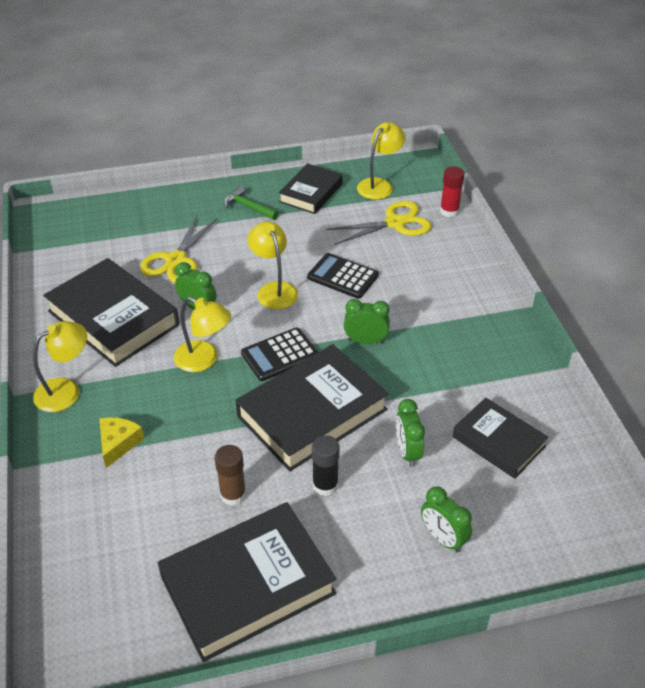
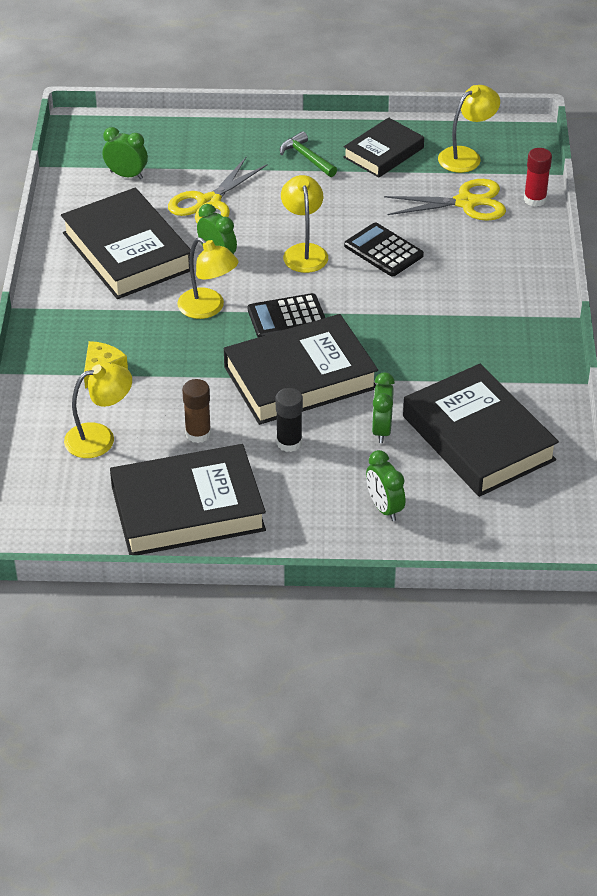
camera: 15 degrees right, 0 degrees up
yellow lamp [33,321,87,412] -> yellow lamp moved to [64,363,132,458]
green clock [344,299,390,344] -> green clock moved to [103,127,148,179]
black book [452,398,549,479] -> black book [403,364,559,497], size x1.67

